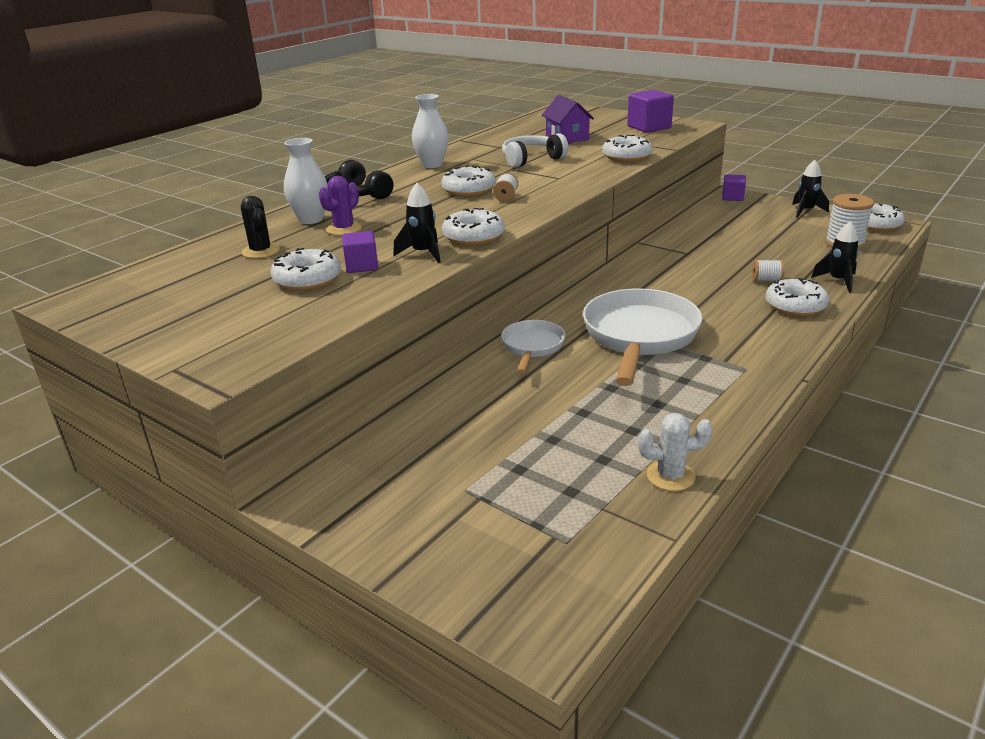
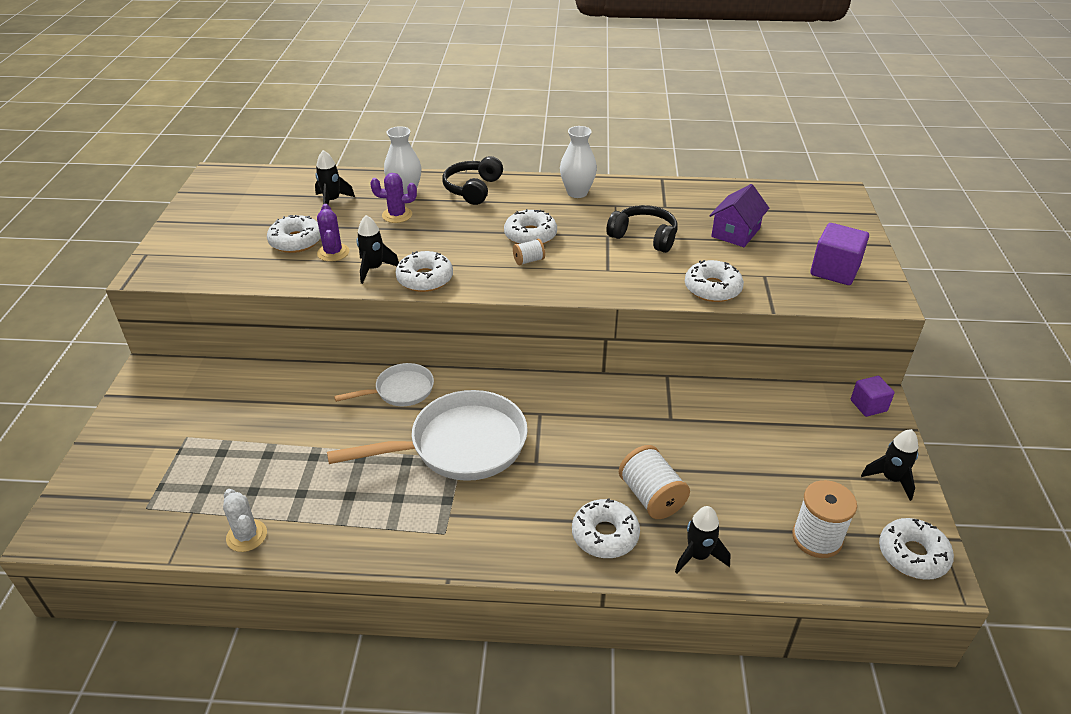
camera: 55 degrees right, 10 degrees up
black cactus [241,196,280,259] -> black rocket [315,150,355,205]
purple cube [342,231,378,273] -> purple cactus [317,204,349,262]
white headphones [502,133,568,168] -> black headphones [606,205,678,253]
white spool [752,260,785,281] -> white spool [619,445,690,519], size x1.87

